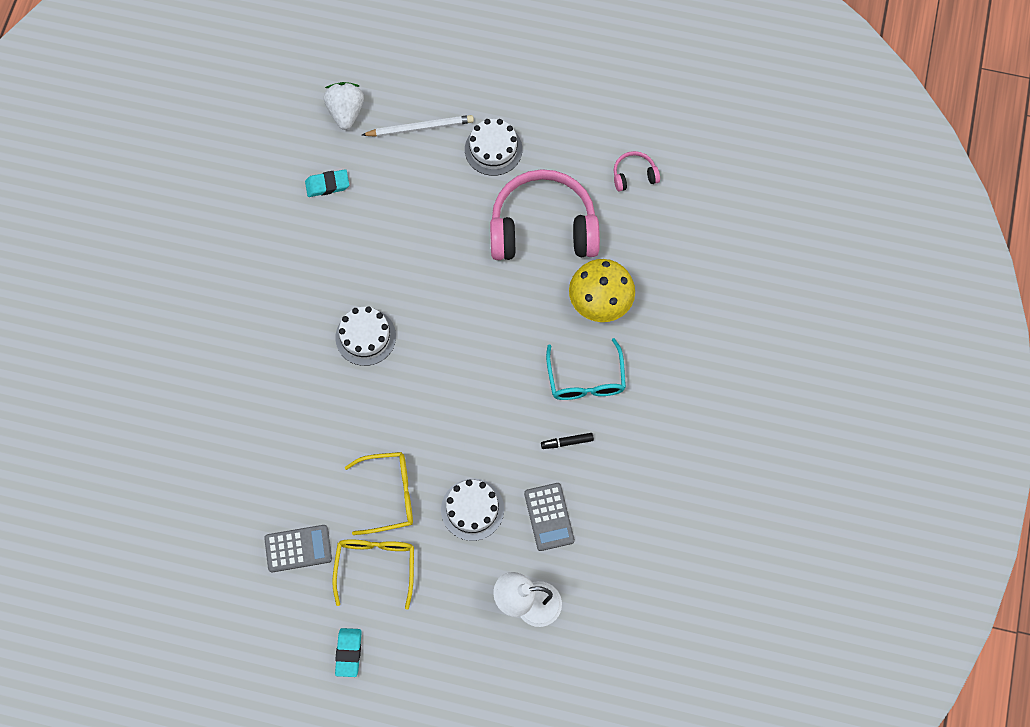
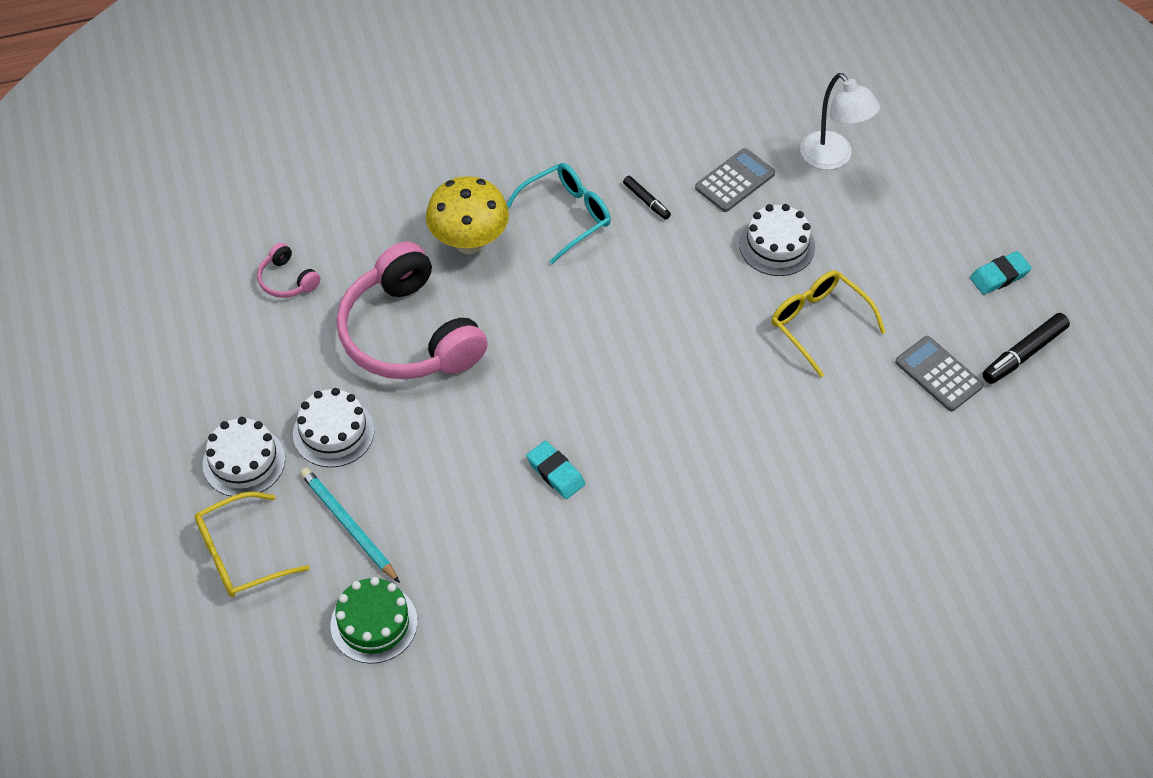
camera: 120 degrees left, 15 degrees down
turquoise eraser [305,169,349,197] -> turquoise eraser moved to [526,441,585,499]
white strawberry [324,82,364,130] -> green cake [331,577,418,664]
yellow glasses [332,539,414,610] -> yellow glasses moved to [195,492,310,597]
white cake [335,306,396,366] -> white cake moved to [203,417,285,496]
white pencil [362,115,474,137] -> turquoise pencil [300,467,400,583]
none -> black marker [982,313,1070,384]

